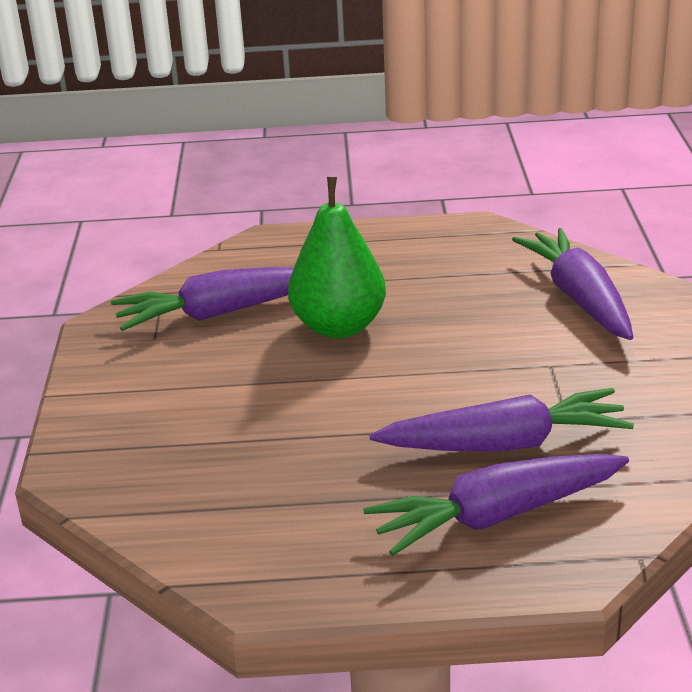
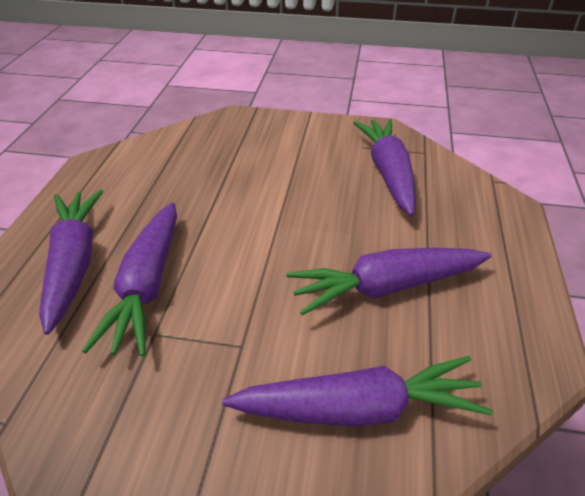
camera: 100 degrees right, 10 degrees up
green pear [288,177,386,338] -> none
none -> purple carrot [286,248,492,316]

